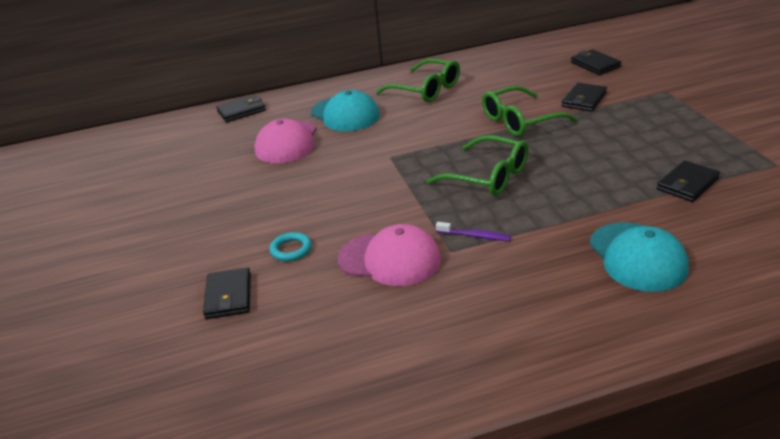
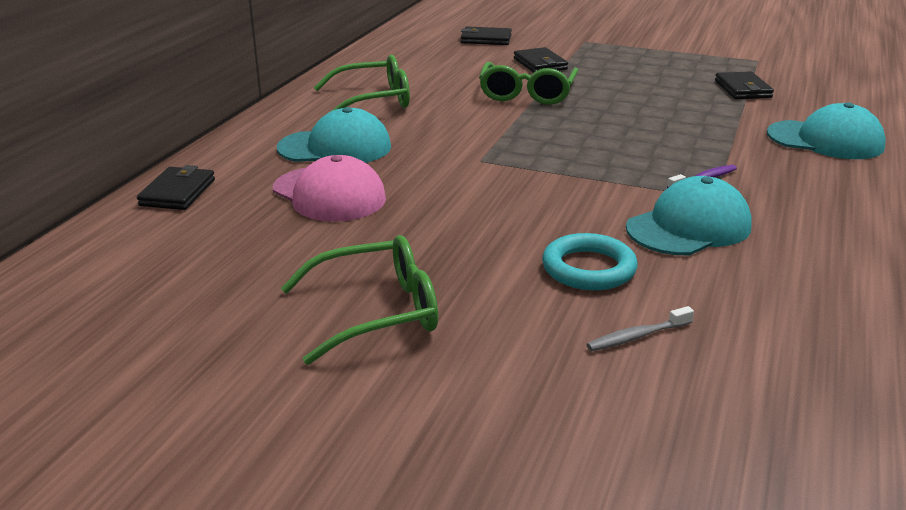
camera: 55 degrees left, 5 degrees down
black wallet [203,268,251,319] -> grey toothbrush [586,306,694,351]
turquoise ring [270,232,312,261] -> turquoise ring [542,233,638,290], size x1.54
pink cap [338,224,441,286] -> turquoise cap [626,176,752,255]
green glasses [427,135,529,196] -> green glasses moved to [281,235,438,365]

